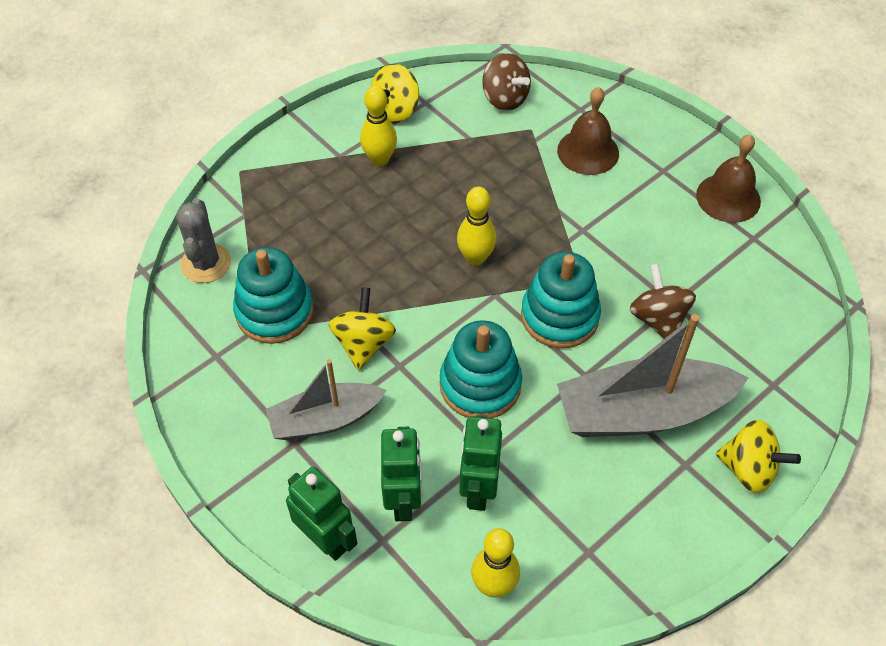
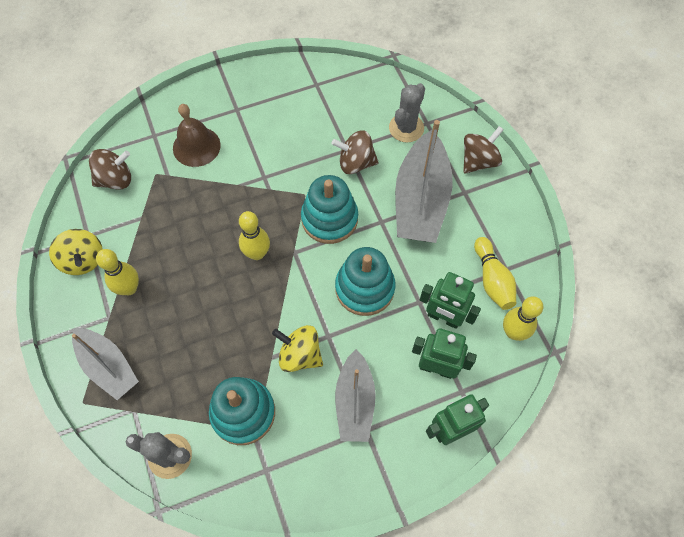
camera: 70 degrees left, 10 degrees up
brown bell [696,134,761,223] -> none
yellow spinning top [716,420,801,493] -> brown spinning top [463,126,504,174]
none -> grey boat [72,328,139,400]
none -> grey cactus [389,83,425,143]
none -> yellow bowling pin [474,237,516,310]

